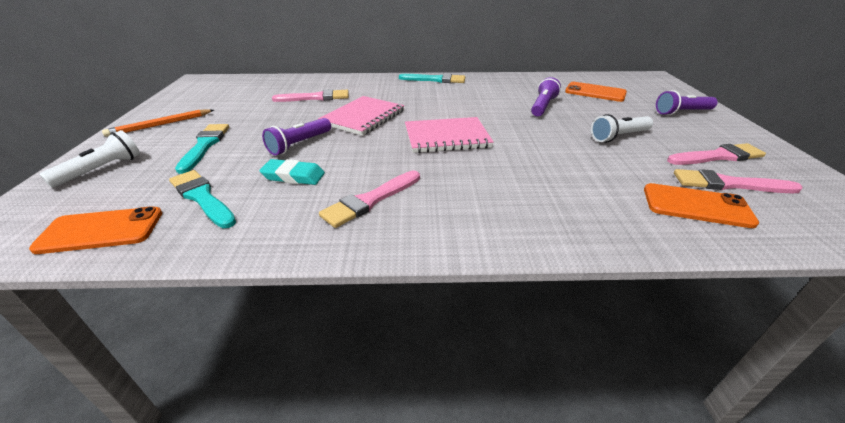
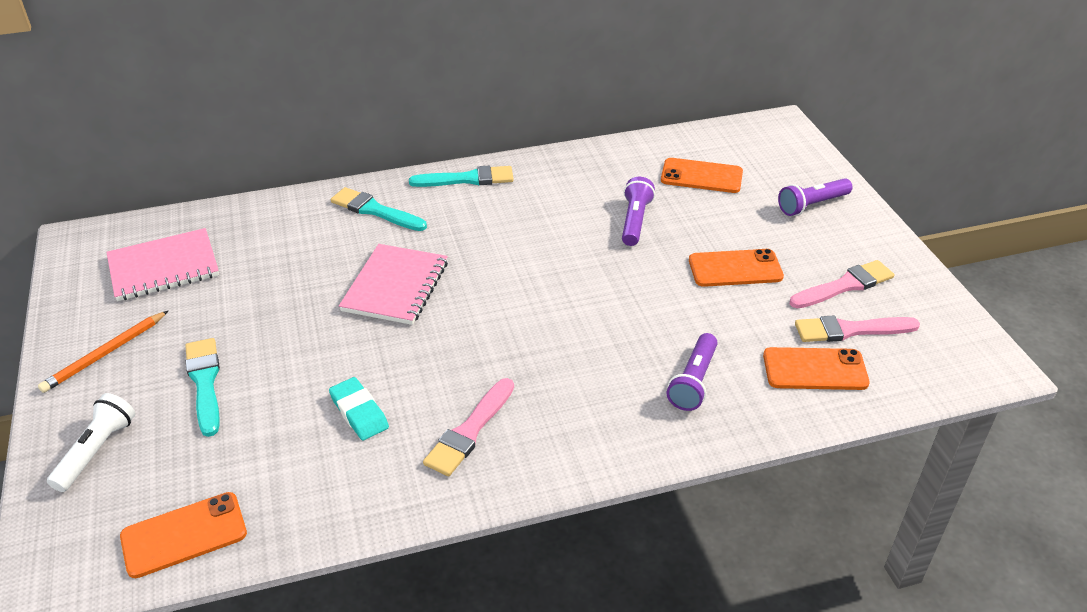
camera: 15 degrees left, 5 degrees up
turquoise brush [169,170,236,228] -> turquoise brush moved to [331,187,427,231]
turquoise eraser [259,159,325,185] -> turquoise eraser turned 60 degrees clockwise [329,377,389,440]
purple flashlight [262,118,331,156] -> purple flashlight moved to [667,333,718,411]
pink brush [272,89,349,102] -> none
pink notebook [405,117,494,153] -> pink notebook moved to [106,228,219,301]
white flashlight [591,114,653,142] -> orange phone [689,249,784,287]

